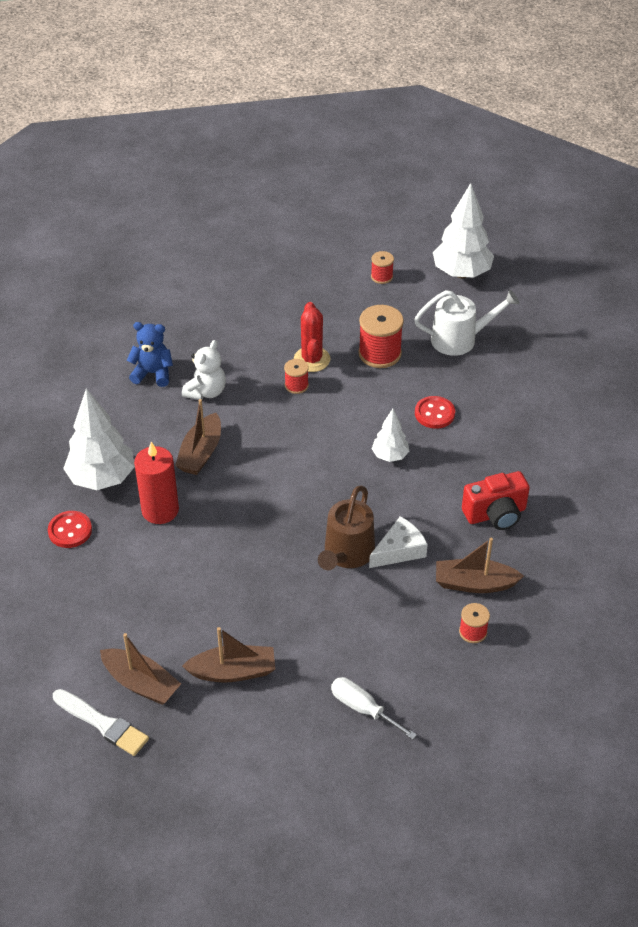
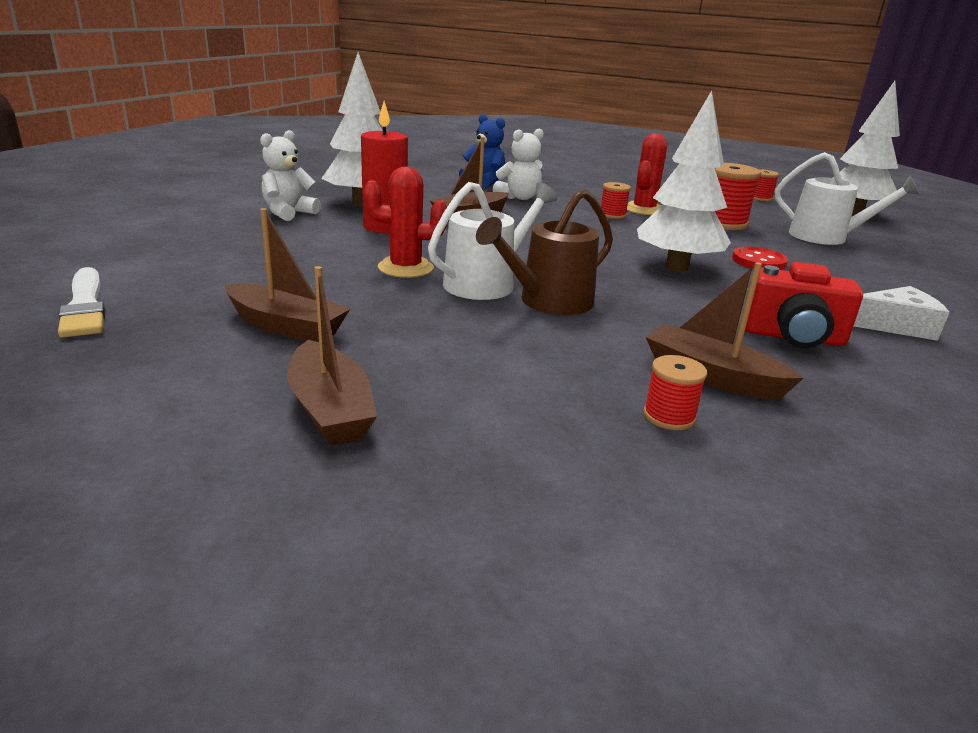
camera: 30 degrees right, 20 degrees down
red button [48,511,92,548] -> white teddy bear [260,130,321,221]
brown boat [100,633,181,705] -> brown boat moved to [287,266,377,446]
white screwdriver [331,677,417,740] -> none
white cheese [369,516,428,568] -> white cheese moved to [854,286,949,341]
white tree [372,409,409,462] -> white tree [637,90,731,271], size x1.83
none -> red cactus [363,167,447,278]
none -> white watering can [428,182,558,300]

